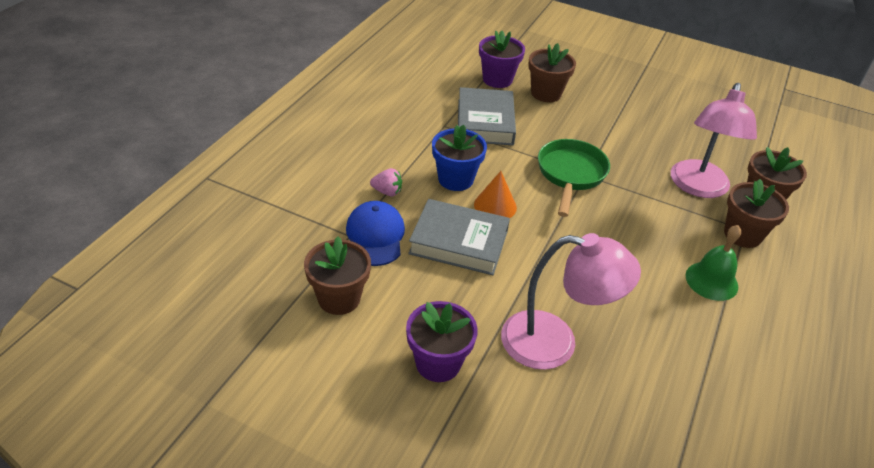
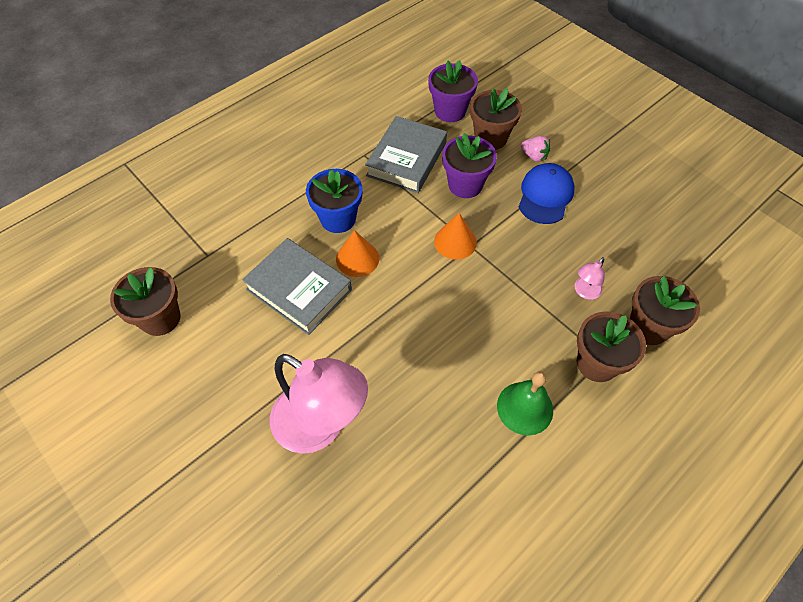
camera: 25 degrees right, 15 degrees up
blue cap [346,201,405,266] -> blue cap moved to [519,163,575,224]
pink strawberry [370,168,402,196] -> pink strawberry moved to [521,136,550,162]
purple flower pot [406,301,478,382] -> purple flower pot moved to [442,133,497,198]
green pan [538,139,610,217] -> orange cone [434,213,477,259]
pink lamp [671,83,757,198] -> pink lamp [575,257,605,300], size x0.42

